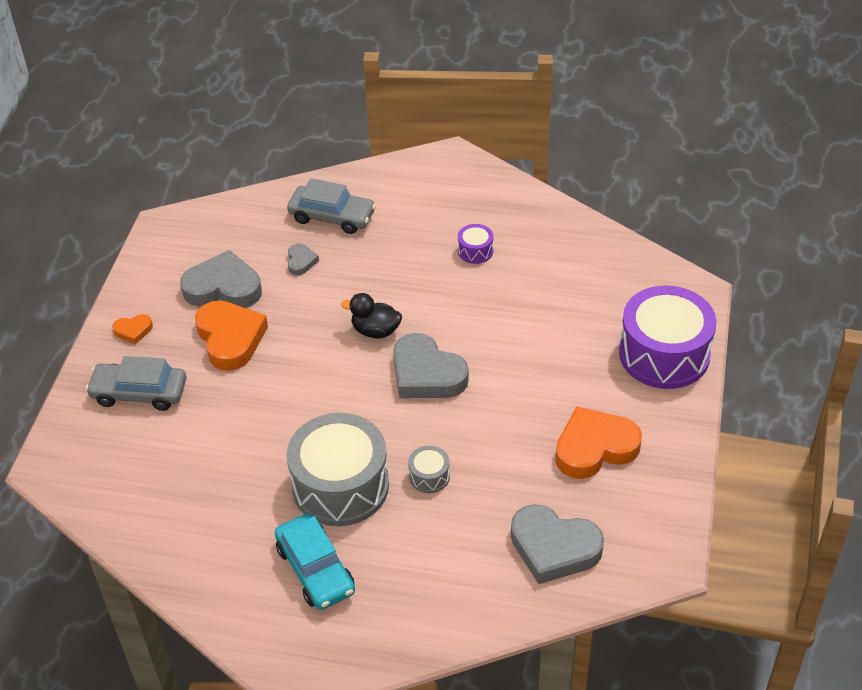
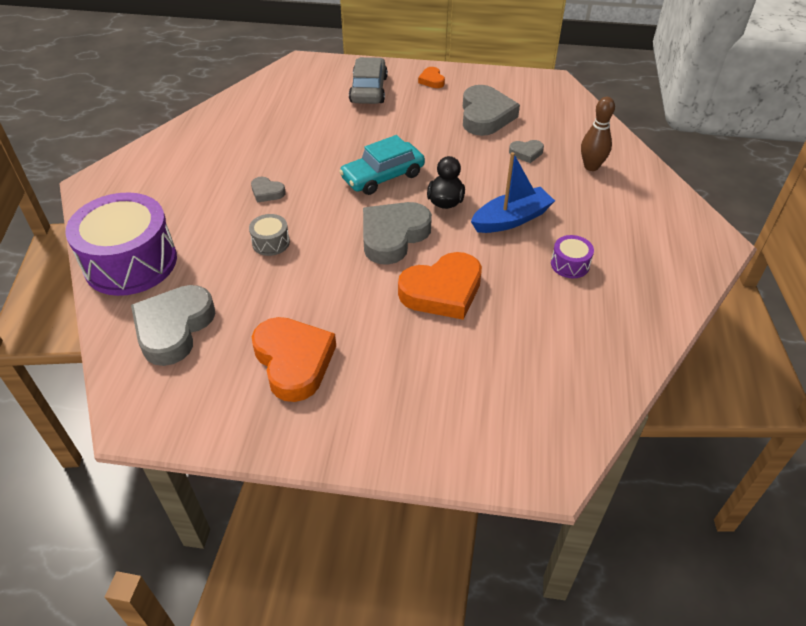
camera: 85 degrees right, 0 degrees up
orange heart [195,300,268,371] -> orange heart moved to [398,252,482,320]
turquoise car [275,514,355,610] -> turquoise car moved to [339,135,425,195]
grey car [287,178,376,234] -> brown bowling pin [581,97,615,171]
grey drum [287,413,389,526] -> grey heart [251,177,286,202]
purple drum [619,286,717,389] -> purple drum moved to [65,192,177,296]
none -> blue boat [471,152,555,233]

